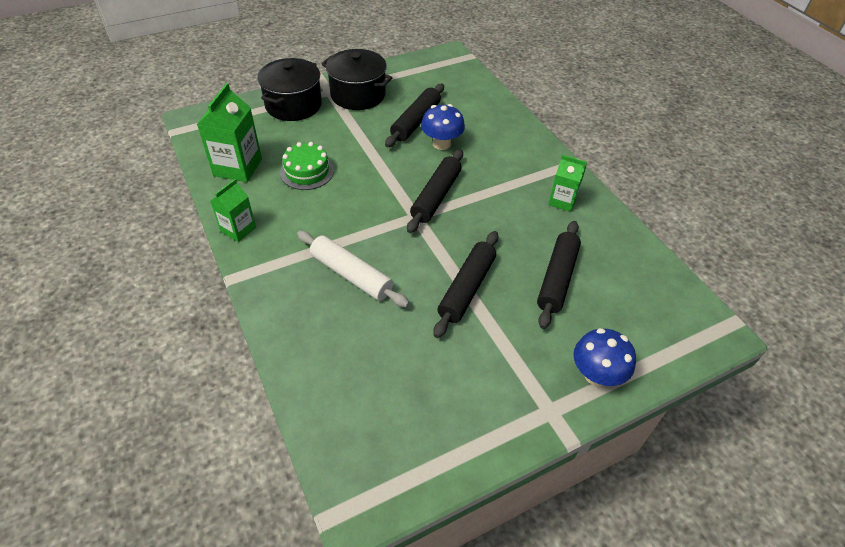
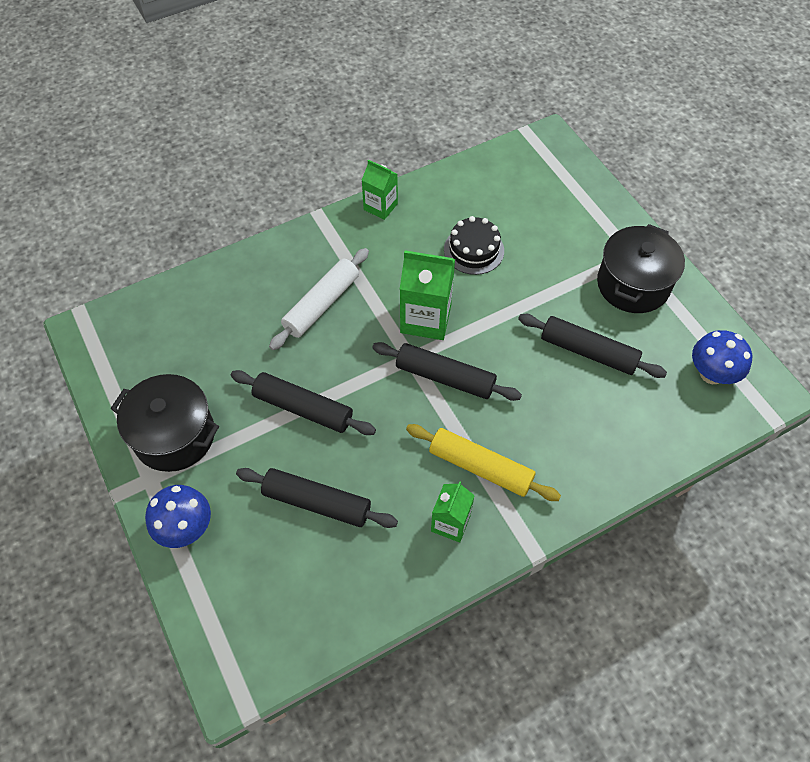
camera: 90 degrees right, 10 degrees up
green carton [197,83,262,182] -> green carton moved to [400,251,455,340]
black pot [257,58,322,121] -> black pot moved to [111,374,219,472]
green cake [280,142,334,190] -> black cake [444,216,504,275]
blue mushroom [421,104,465,150] -> blue mushroom moved to [692,330,752,384]
none -> yellow rolling pin [406,424,561,501]

